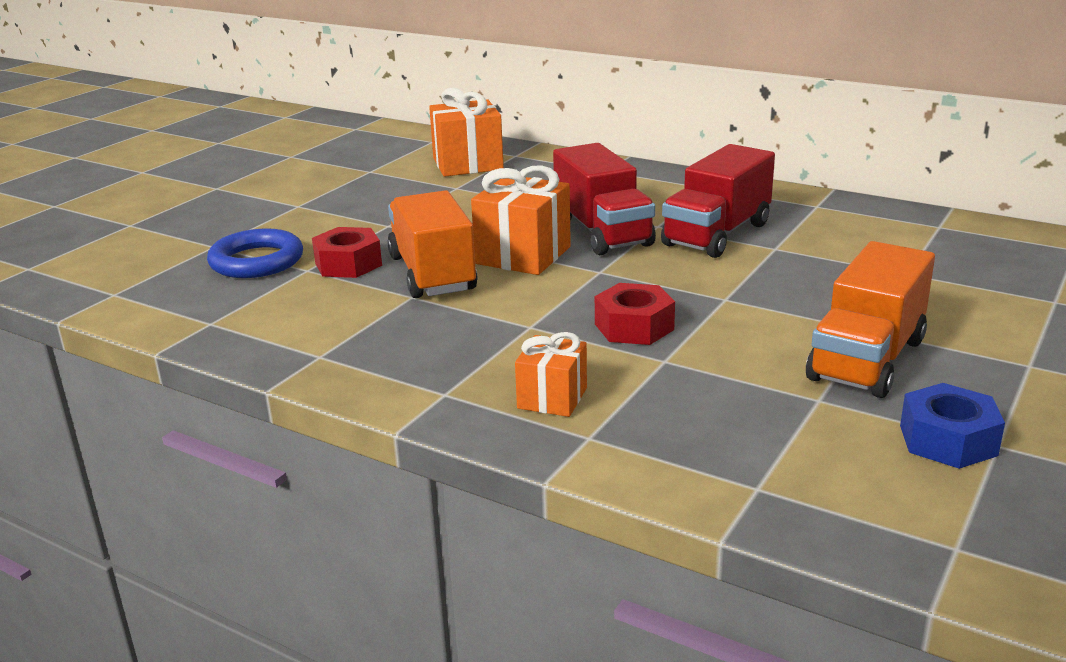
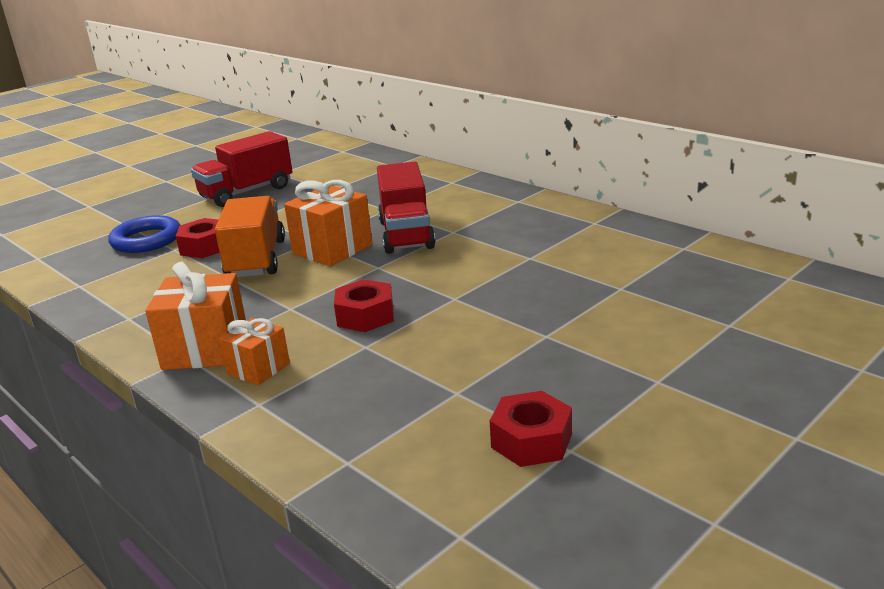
camera: 15 degrees right, 0 degrees up
orange gift [429,88,504,177] -> orange gift moved to [145,262,246,370]
red truck [661,144,775,258] -> red truck moved to [191,131,292,207]
orange truck [806,241,935,398] -> none
blue nut [900,383,1005,469] -> red nut [490,391,572,467]

